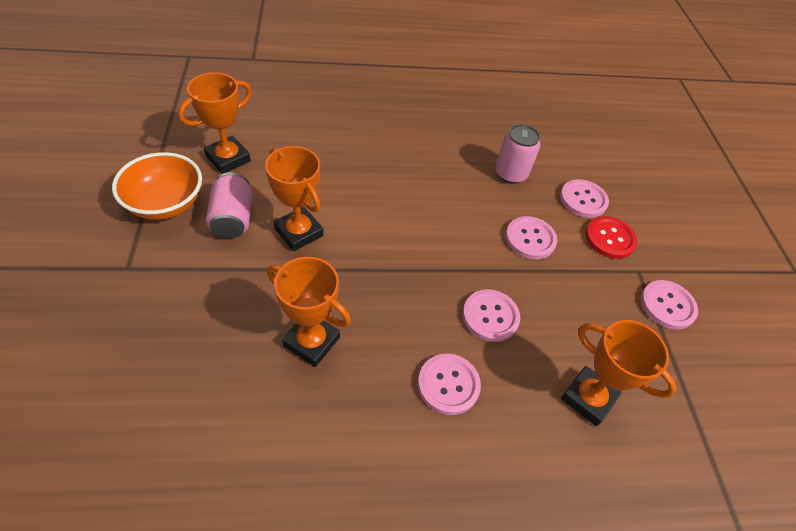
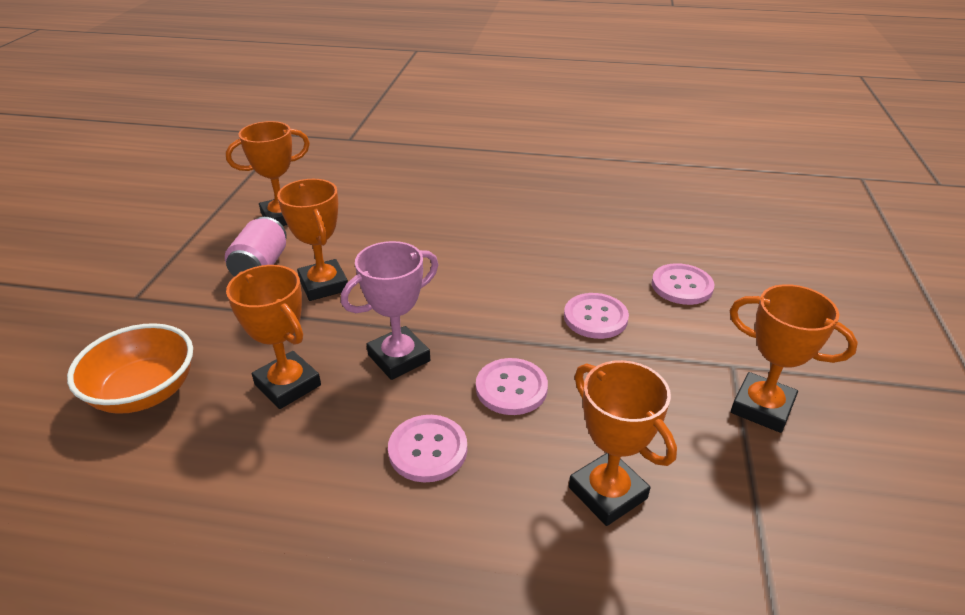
camera: 20 degrees right, 15 degrees down
orange bowl [112,152,202,220] -> orange bowl moved to [67,323,193,414]
pink can [495,124,541,184] -> none
red button [585,216,637,259] -> none
pink button [641,280,698,329] -> orange trophy [730,284,858,433]
none -> pink trophy [341,241,438,380]

